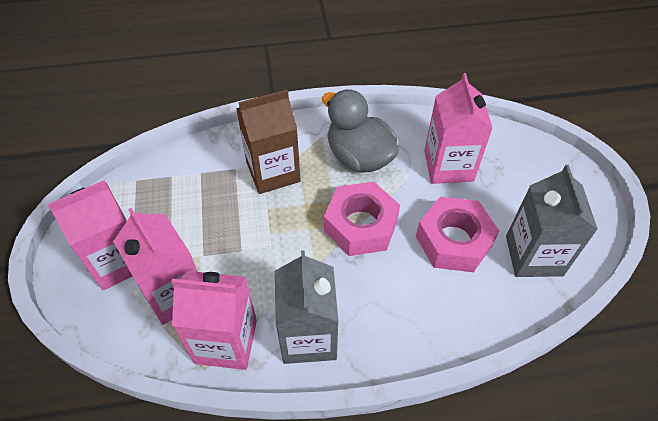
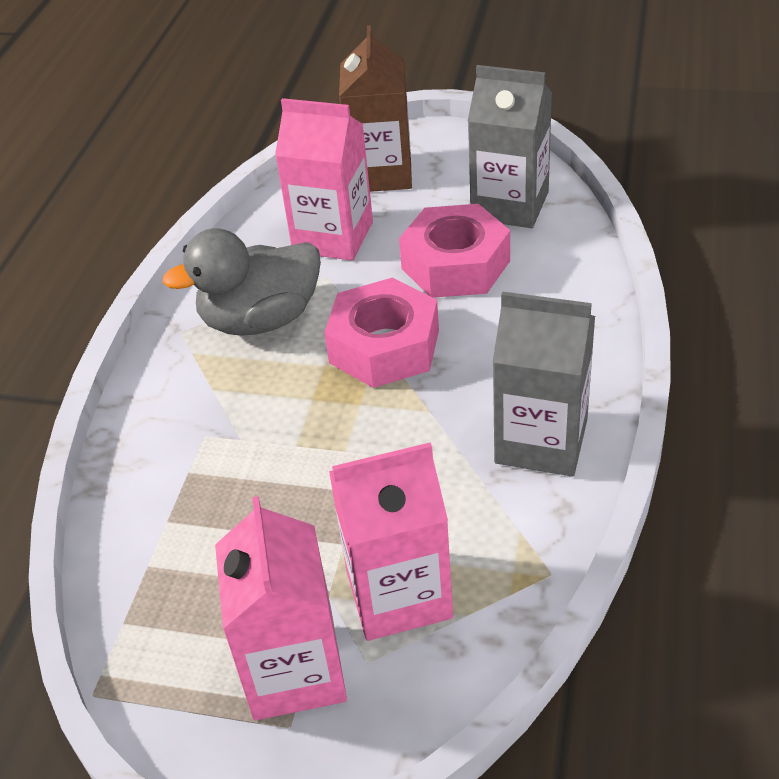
camera: 65 degrees left, 10 degrees down
pink carton [172,271,257,370] -> none
brown carton [236,90,301,194] -> brown carton moved to [339,25,412,192]

